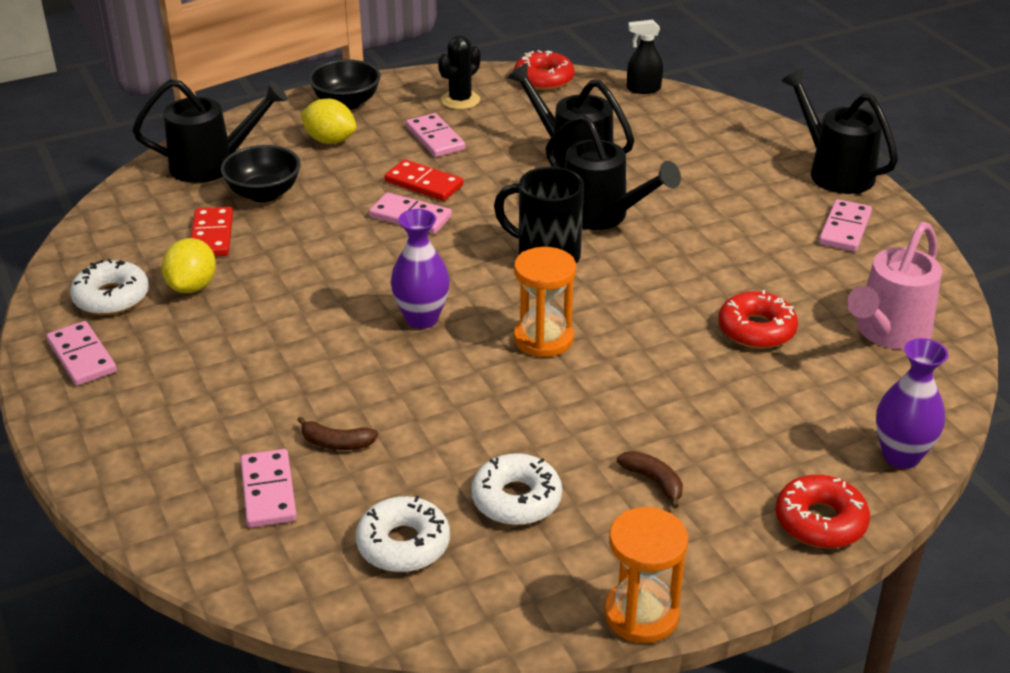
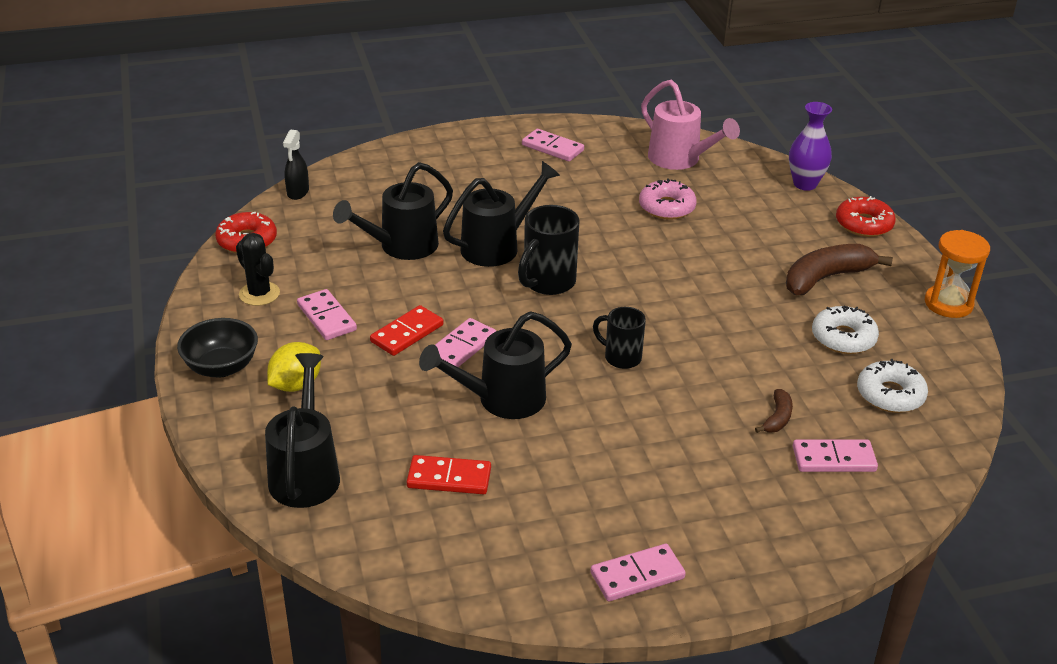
camera: 80 degrees left, 0 degrees up
white donut [70,259,149,315] -> none
yellow lemon [162,238,216,293] -> none
black bowl [220,145,301,202] -> none
purple vase [391,209,450,329] -> black mug [593,307,646,369]
pink domino [406,113,465,157] -> pink domino turned 75 degrees clockwise [297,289,357,340]
orange hourglass [514,247,576,357] -> none
brown banana [617,451,683,509] -> brown banana [786,244,893,295], size x2.01
red donut [718,290,798,349] -> pink donut [639,178,697,220]
black watering can [781,68,898,194] -> black watering can moved to [419,311,572,419]

